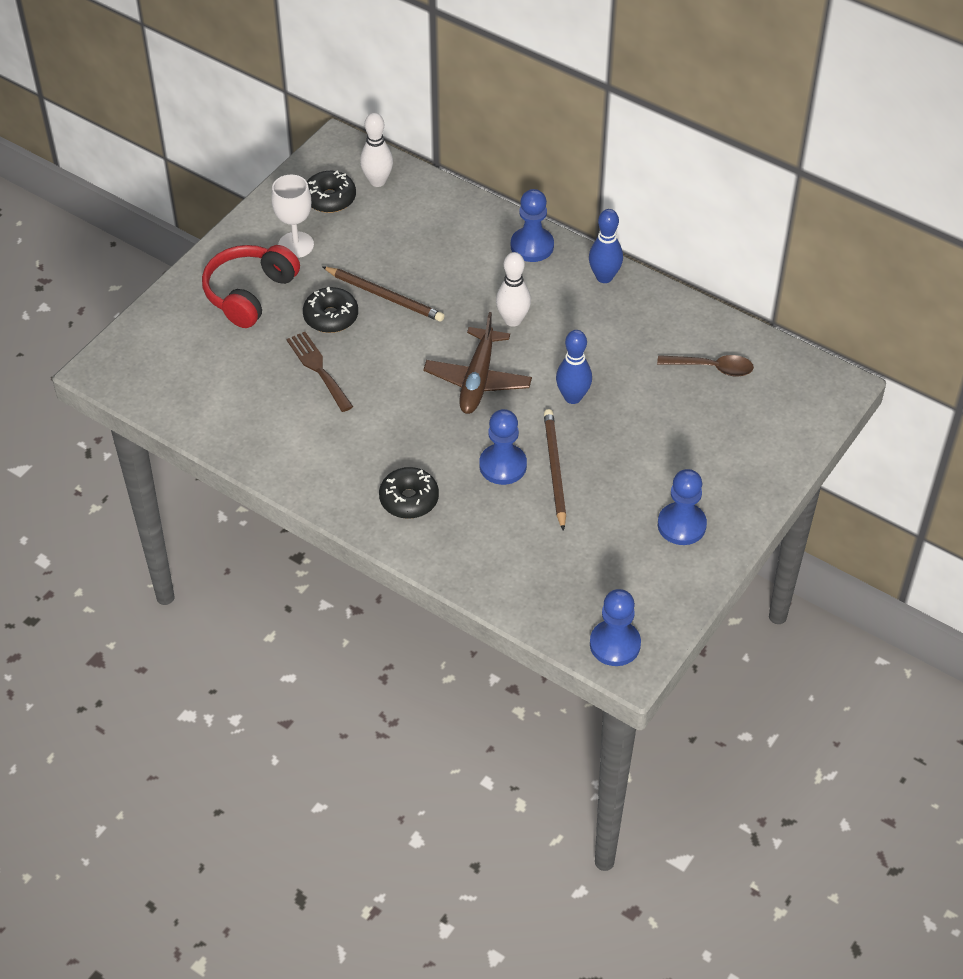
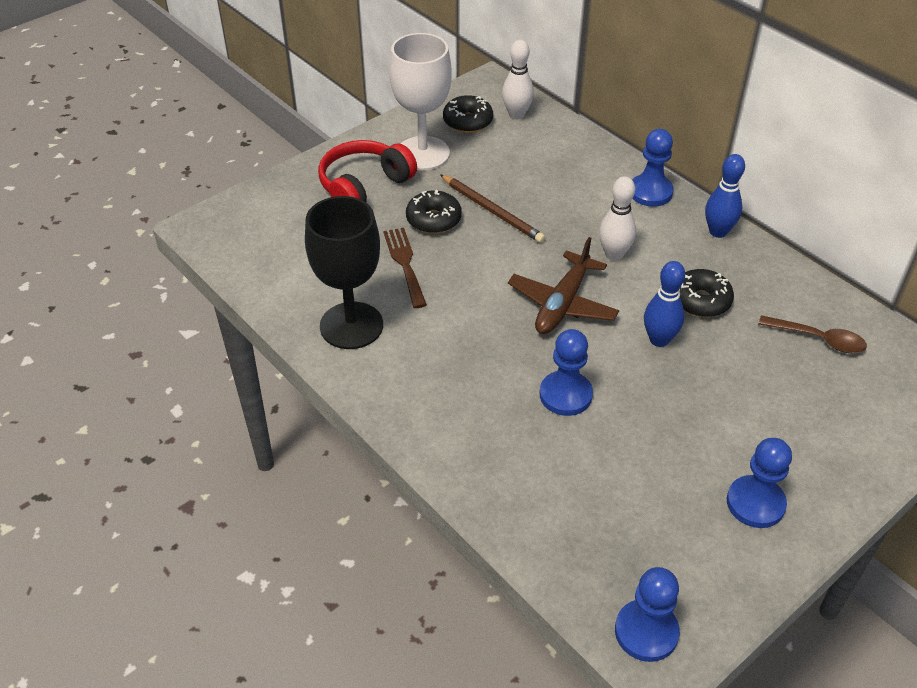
camera: 15 degrees right, 5 degrees down
white goblet [271,175,314,258] -> white goblet [389,33,452,170], size x1.55
black donut [379,467,439,519] -> black donut moved to [680,269,734,317]
brown pencil [544,409,566,531] -> none
none -> black goblet [305,196,383,349]

